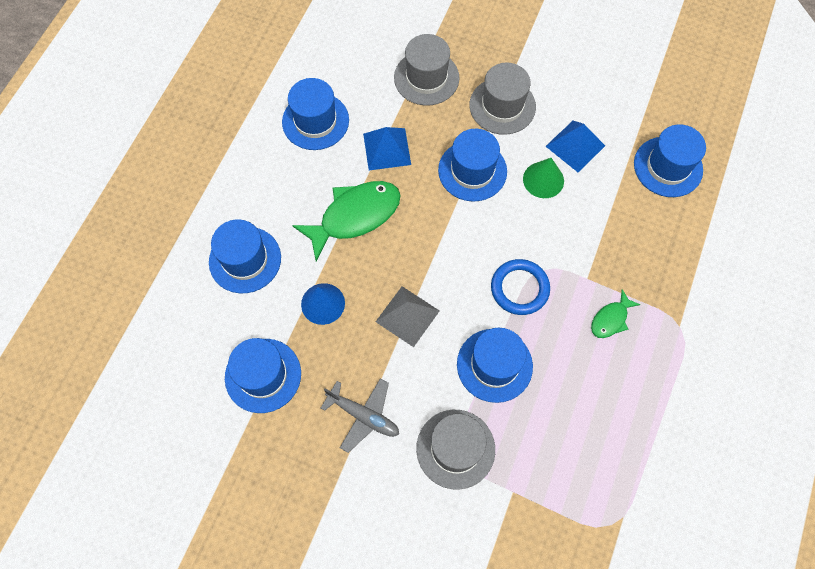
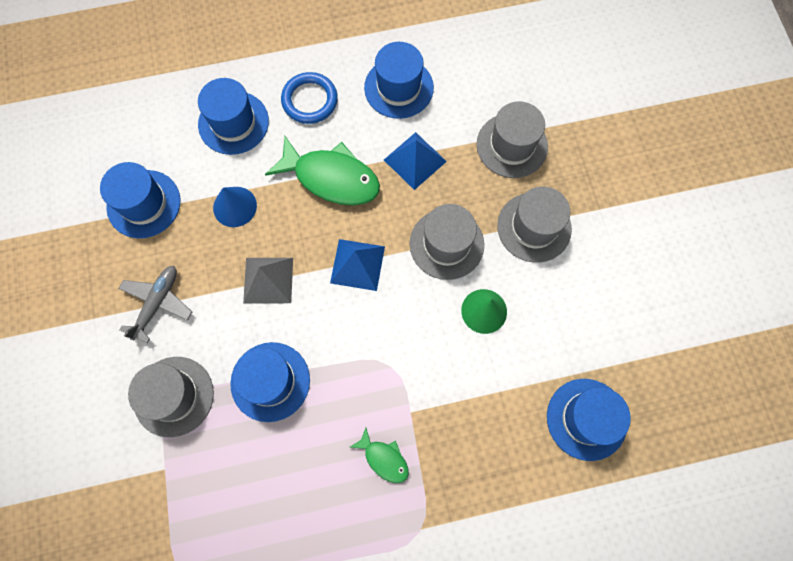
camera: 55 degrees right, 5 degrees up
grey plane [321,378,399,453] -> grey plane turned 150 degrees counterclockwise [118,266,192,343]
blue hat [438,129,507,202] -> grey hat [410,204,484,280]
blue ring [491,259,550,315] -> blue ring moved to [281,72,338,124]
blue pyramid [546,121,605,172] -> blue pyramid moved to [330,239,385,291]
green fish [591,289,641,338] -> green fish turned 150 degrees counterclockwise [350,428,409,483]

